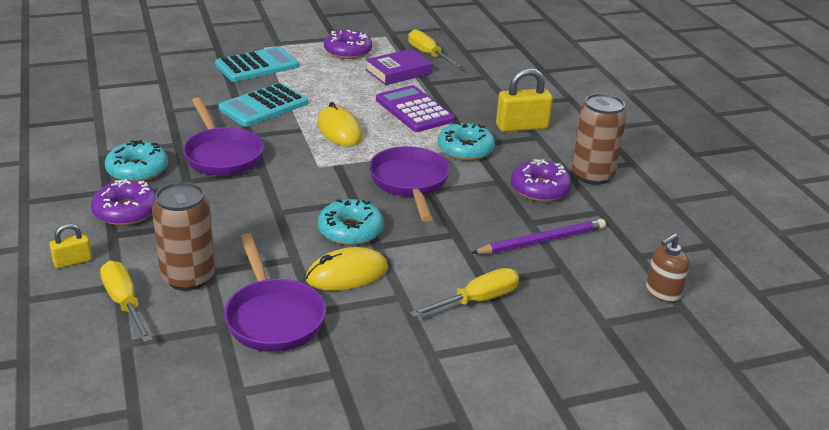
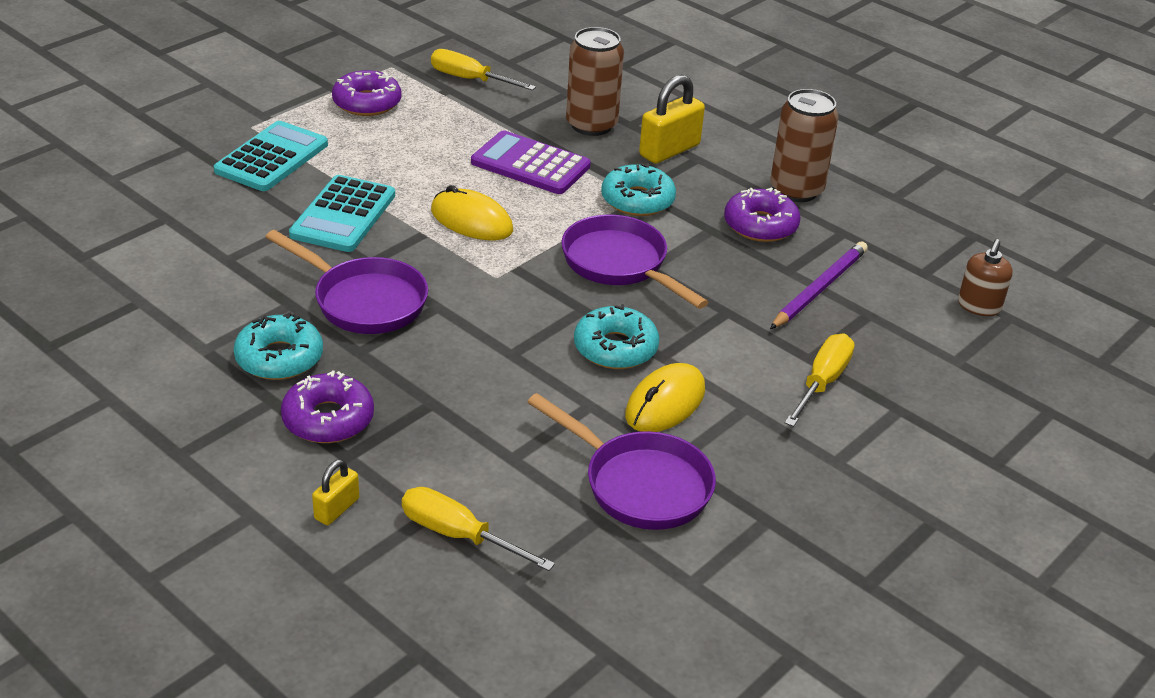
camera: 30 degrees left, 5 degrees up
brown can [152,182,215,291] -> brown can moved to [566,27,624,136]
purple book [365,49,433,85] -> none

